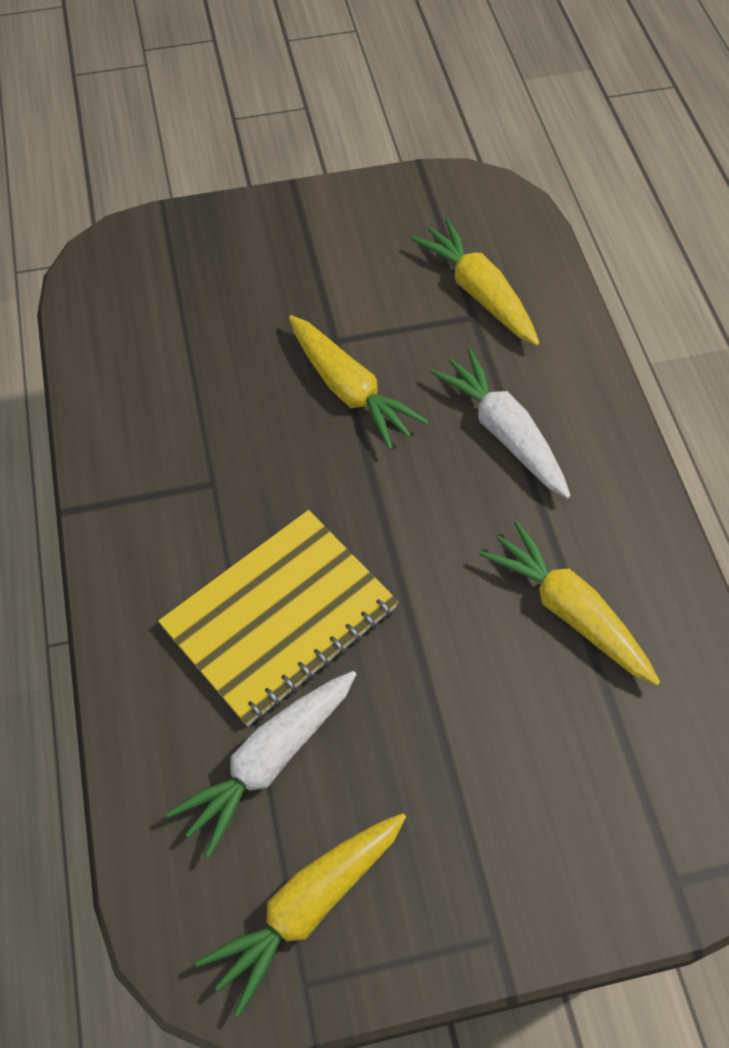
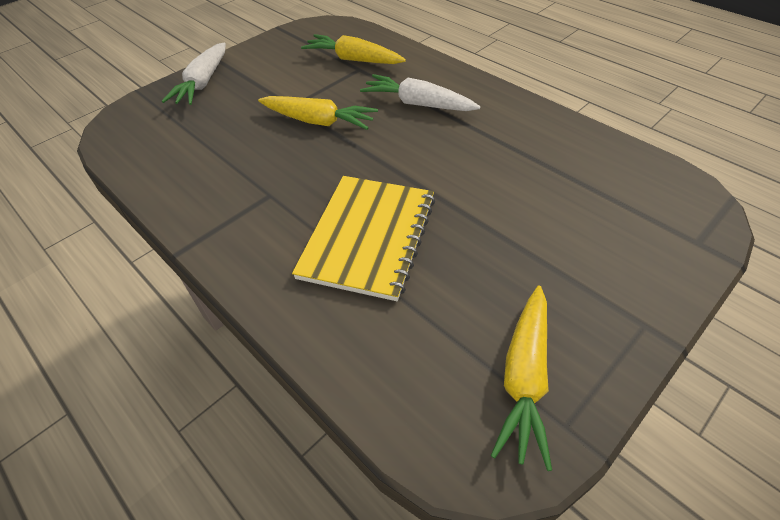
camera: 30 degrees left, 10 degrees down
white carrot [166,671,356,858] -> white carrot moved to [162,43,226,105]
yellow carrot [479,521,660,686] -> none

